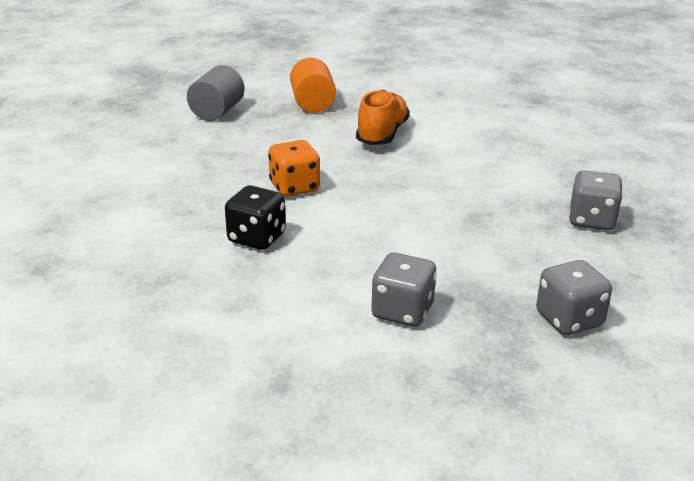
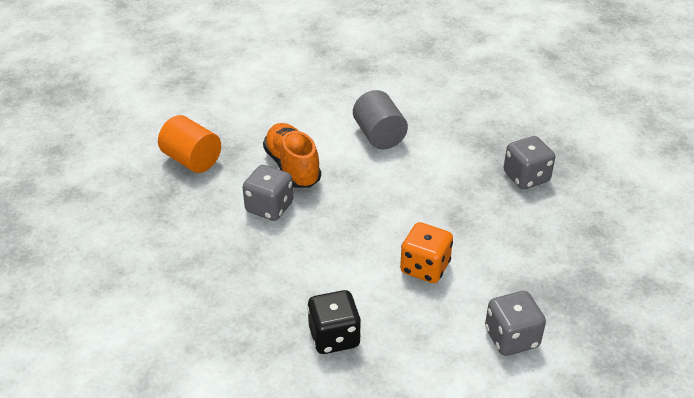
camera: 40 degrees left, 10 degrees up
grey cylinder [187,65,245,121] -> grey cylinder moved to [353,90,408,150]
orange dice [268,140,320,197] -> orange dice moved to [400,222,453,283]
grey dice [536,260,612,335] -> grey dice moved to [243,165,293,221]

